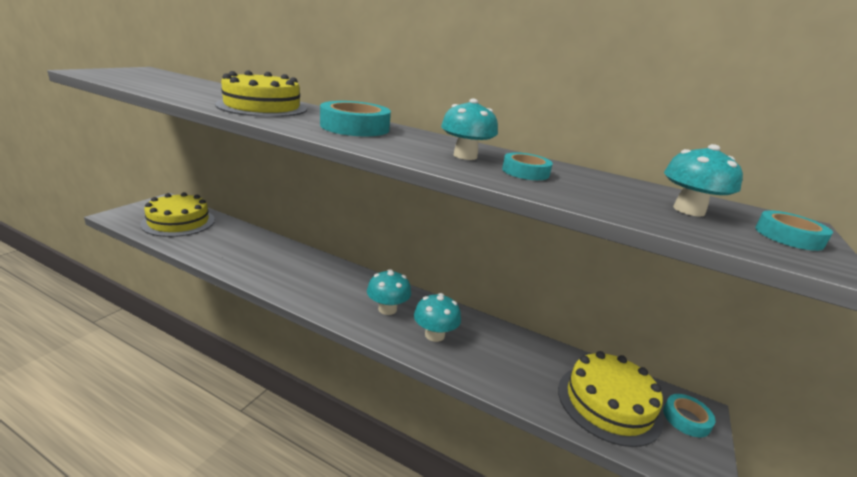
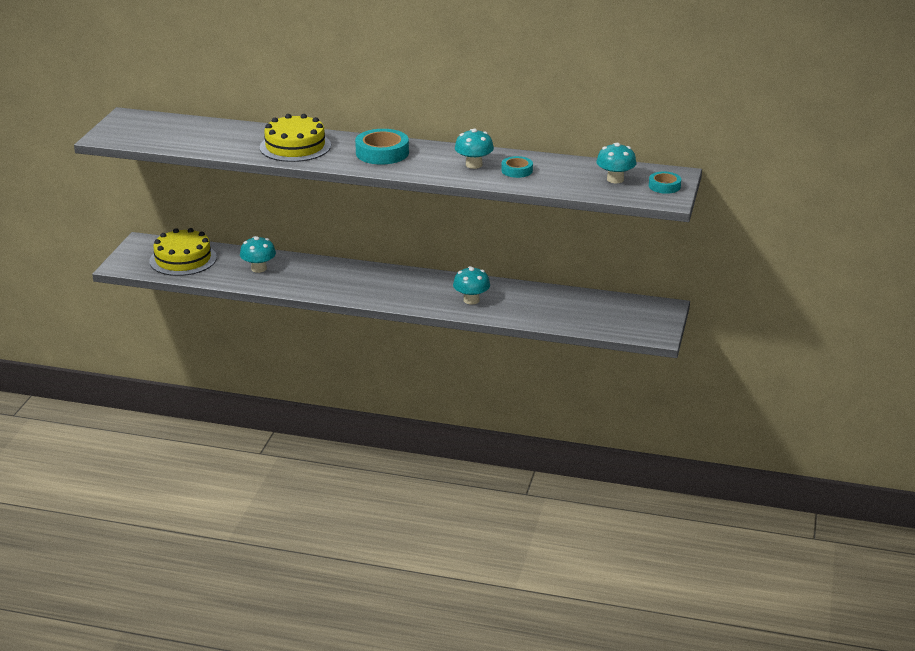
camera: 10 degrees left, 5 degrees up
turquoise mushroom [367,269,411,315] -> turquoise mushroom moved to [240,236,276,273]
yellow cake [558,351,663,447] -> none
turquoise tape [663,394,716,437] -> none

